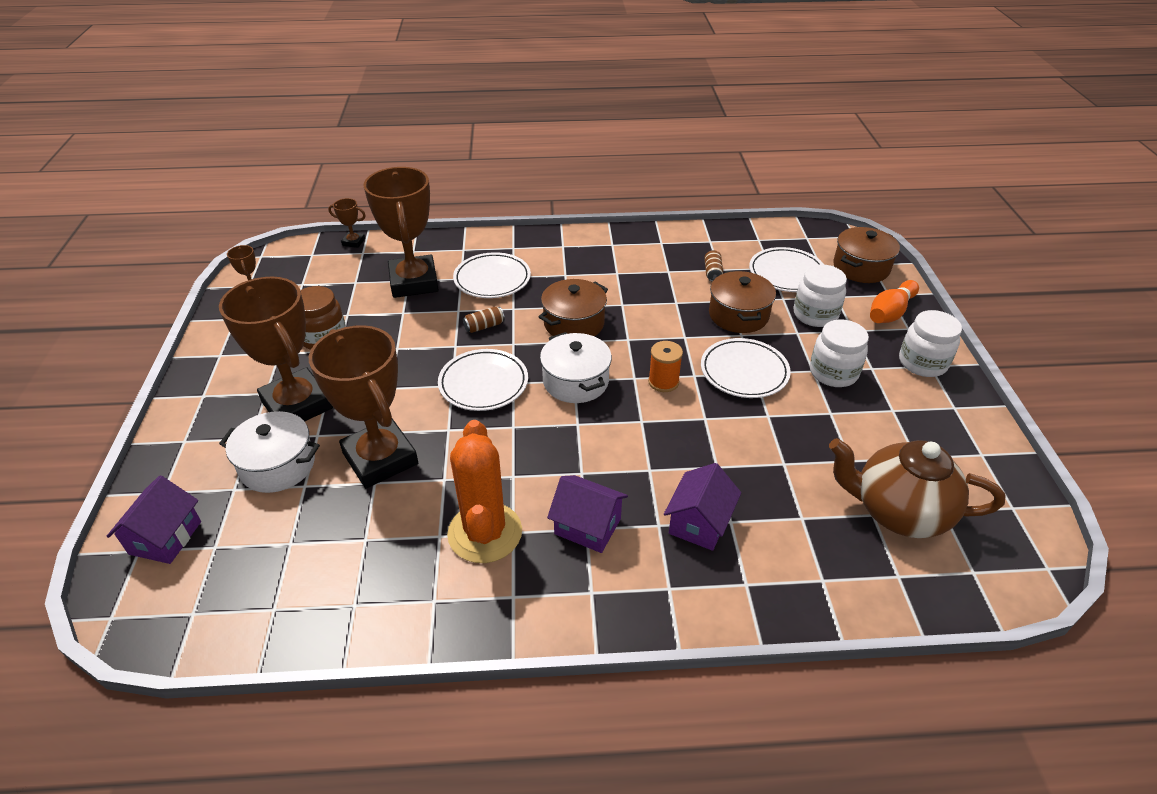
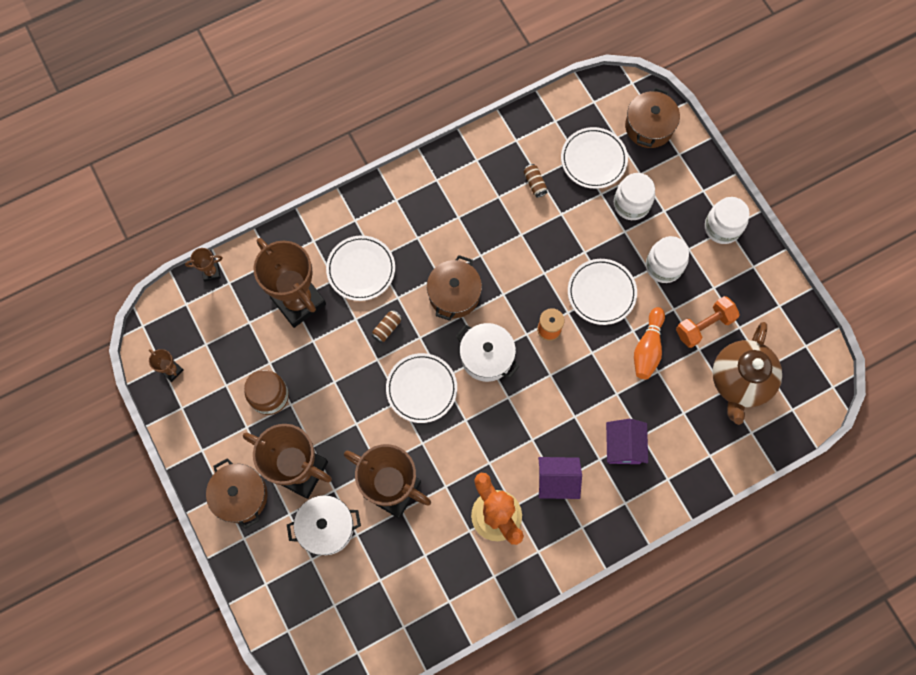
camera: 25 degrees left, 30 degrees up
purple house [106,476,201,564] -> none
brown pot [709,271,776,333] -> brown pot moved to [206,458,267,529]
brown teapot [829,438,1005,538] -> brown teapot turned 60 degrees counterclockwise [712,322,782,425]
orange bowling pin [870,280,919,323] -> orange bowling pin moved to [634,307,665,379]
none -> orange dumbbell [676,296,740,348]

